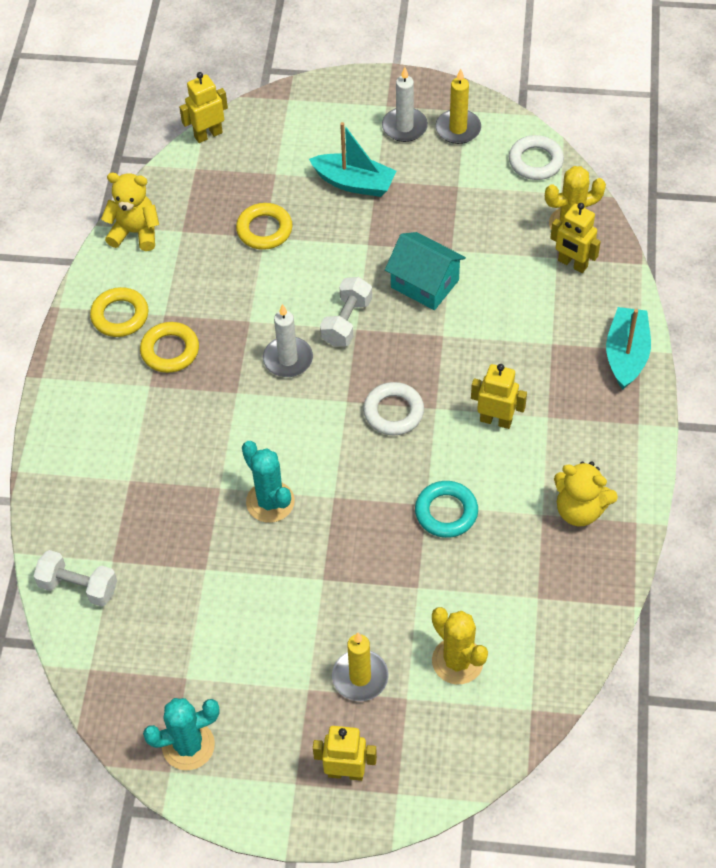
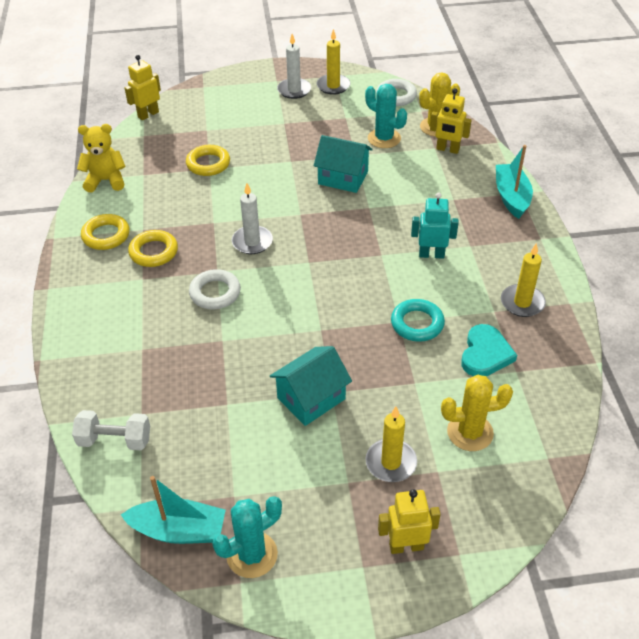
camera: 15 degrees left, 10 degrees down
turquoise cactus [242,441,295,523] -> turquoise cactus moved to [365,84,407,148]
turquoise boat [309,122,396,197] -> turquoise boat moved to [121,476,226,544]
white dumbbell [320,277,372,347] -> none
white ring [363,382,424,435] -> white ring moved to [189,269,241,309]
yellow cactus [432,607,488,684] -> yellow cactus turned 45 degrees counterclockwise [441,375,513,451]
yellow robot [471,364,527,429] -> turquoise robot [411,192,459,259]
yellow teddy bear [554,461,618,526] -> yellow candle [501,243,546,317]
none -> turquoise house [270,346,352,426]
none -> turquoise heart [461,324,517,376]

